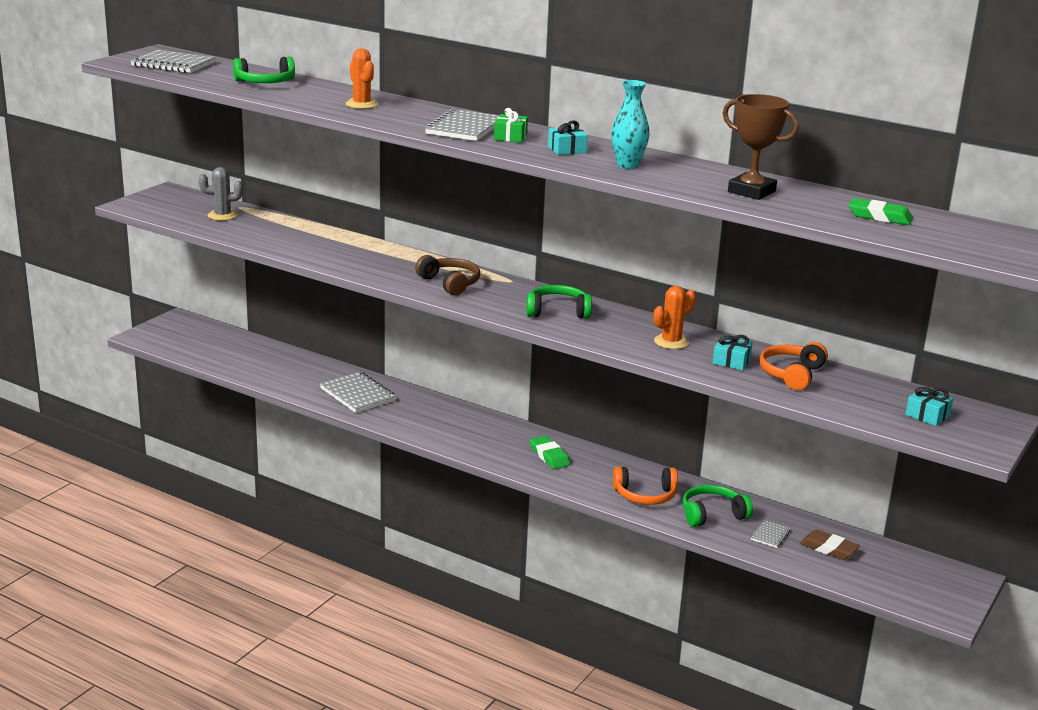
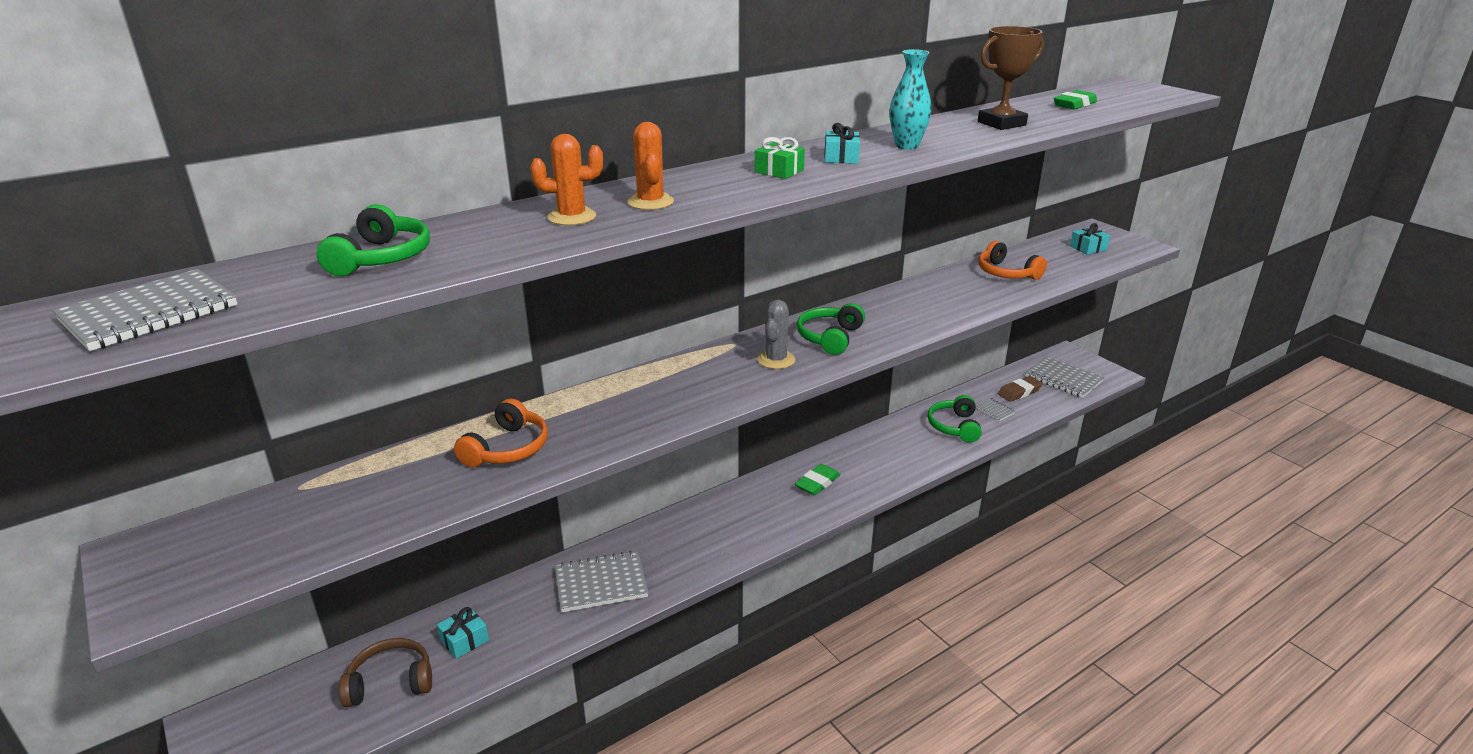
camera: 65 degrees left, 5 degrees up
grey cactus [199,167,243,221] -> grey cactus moved to [757,300,795,369]
brown headphones [415,255,480,296] -> brown headphones moved to [339,638,432,707]
grey notebook [425,108,500,141] -> grey notebook moved to [1025,356,1104,398]
green eraser [530,436,570,469] -> green eraser turned 45 degrees counterclockwise [795,464,840,495]
orange headphones [613,467,678,505] -> orange headphones moved to [454,398,548,467]
orange cactus [654,286,696,349] -> orange cactus moved to [627,122,674,210]
turquoise gift [713,335,753,370] -> turquoise gift moved to [437,607,489,659]

